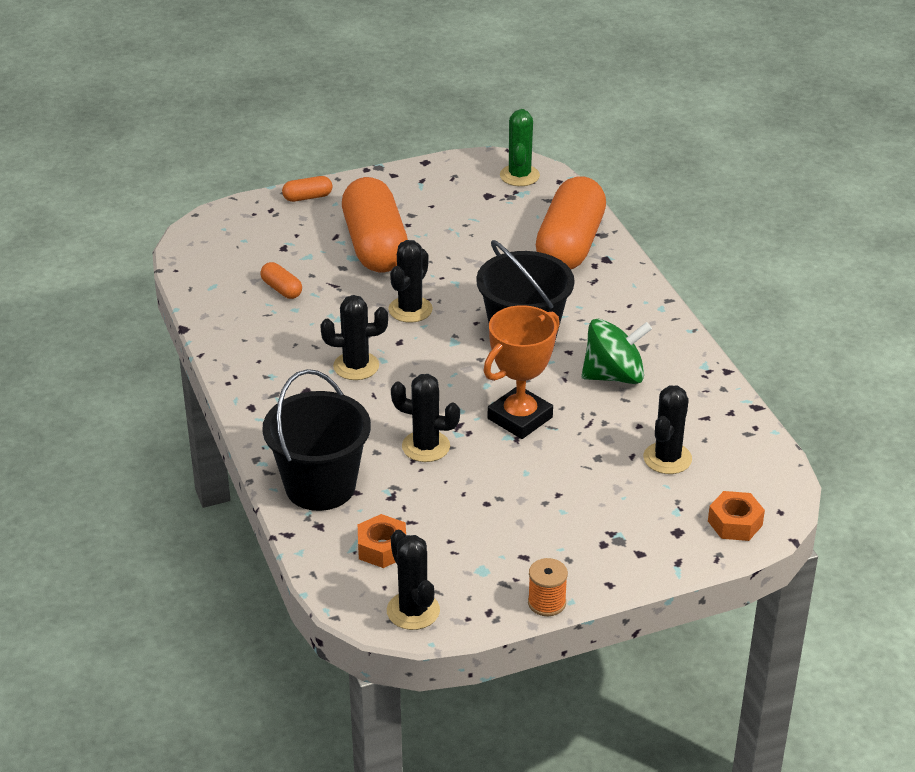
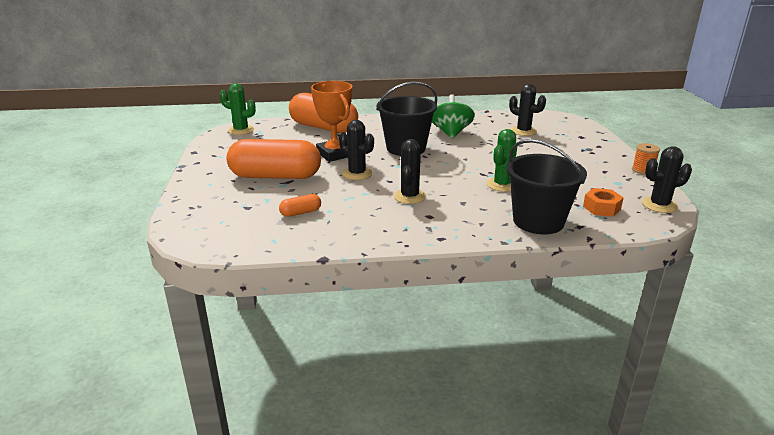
camera: 75 degrees left, 10 degrees down
orange capsule [282,176,333,202] -> none
black cactus [391,374,460,462] -> green cactus [486,129,517,192]
orange trophy [484,305,560,439] -> orange trophy moved to [311,81,352,162]
orange nut [708,491,765,541] -> none

